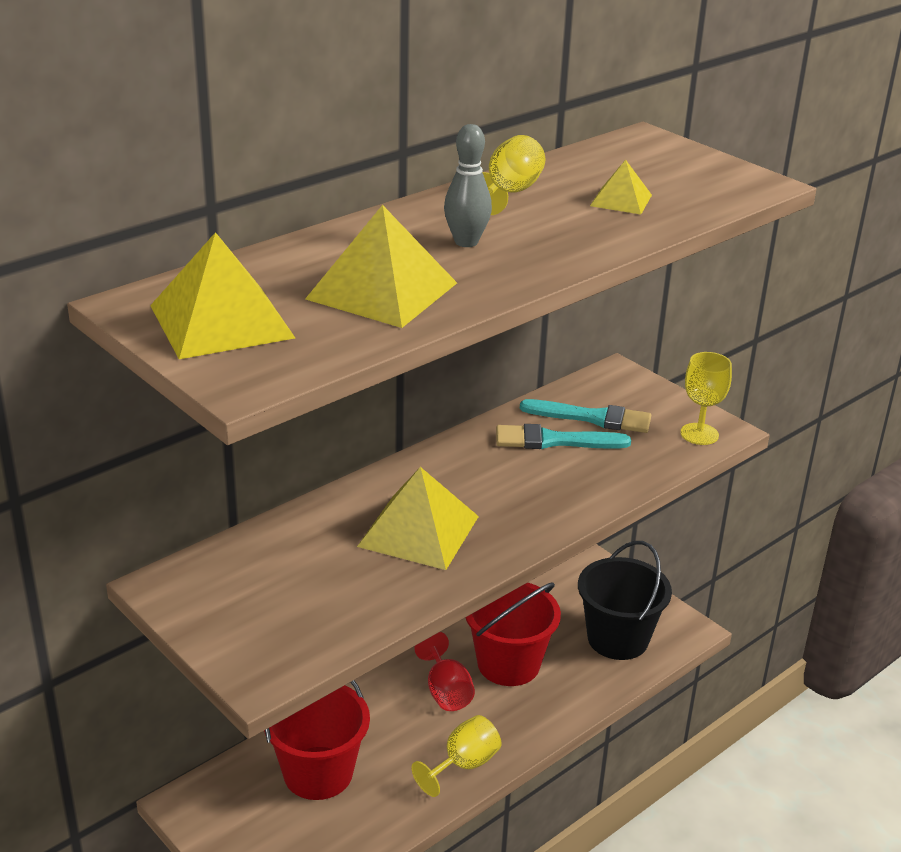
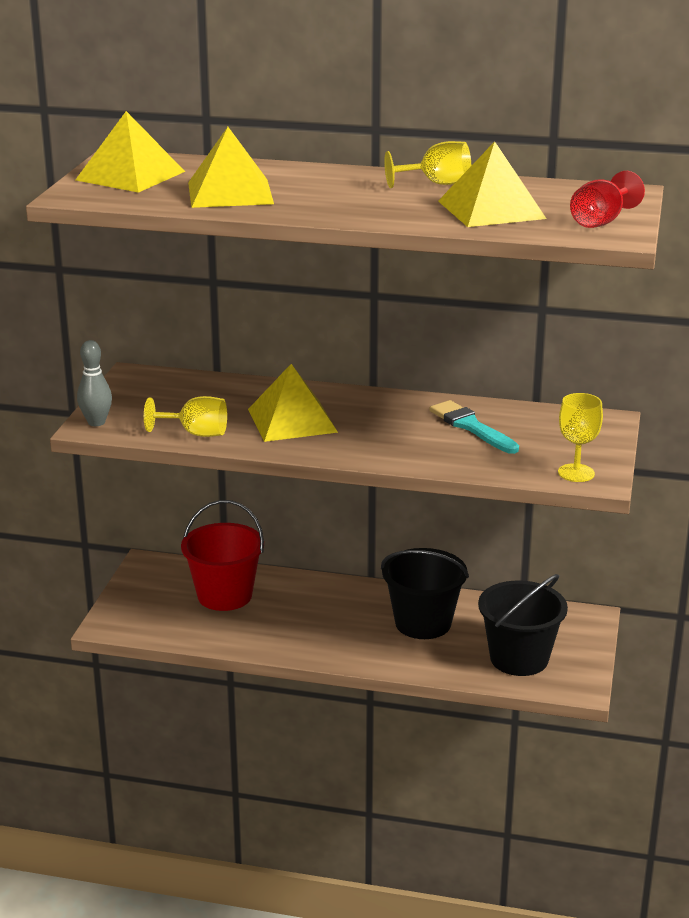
camera: 55 degrees right, 5 degrees down
yellow goblet [411,715,501,797] -> yellow goblet moved to [144,396,227,437]
red goblet [414,632,475,711] -> red goblet moved to [570,171,645,228]
grey bowling pin [444,124,492,247] -> grey bowling pin moved to [77,340,112,426]
red bucket [465,582,561,686] -> black bucket [381,548,469,639]
turquoise brush [520,399,651,433] -> none
yellow pyramid [590,160,652,214] -> yellow pyramid [438,141,547,227], size x1.86

